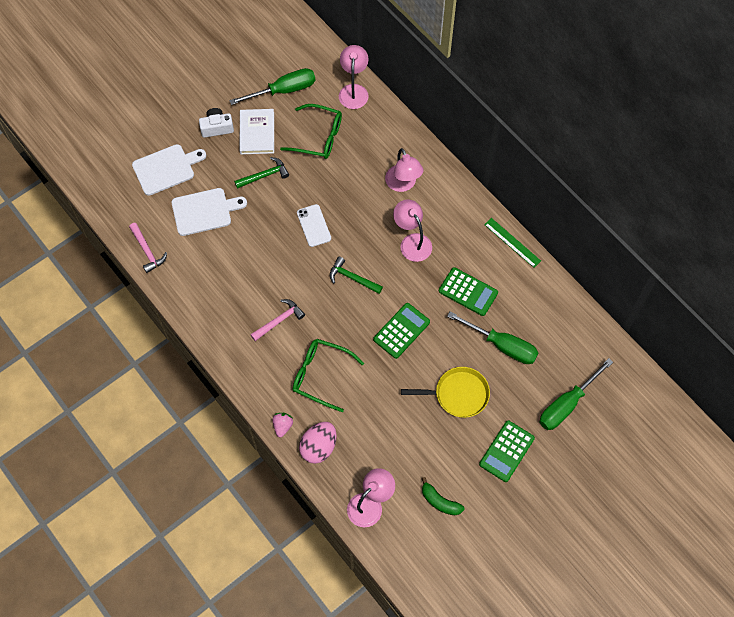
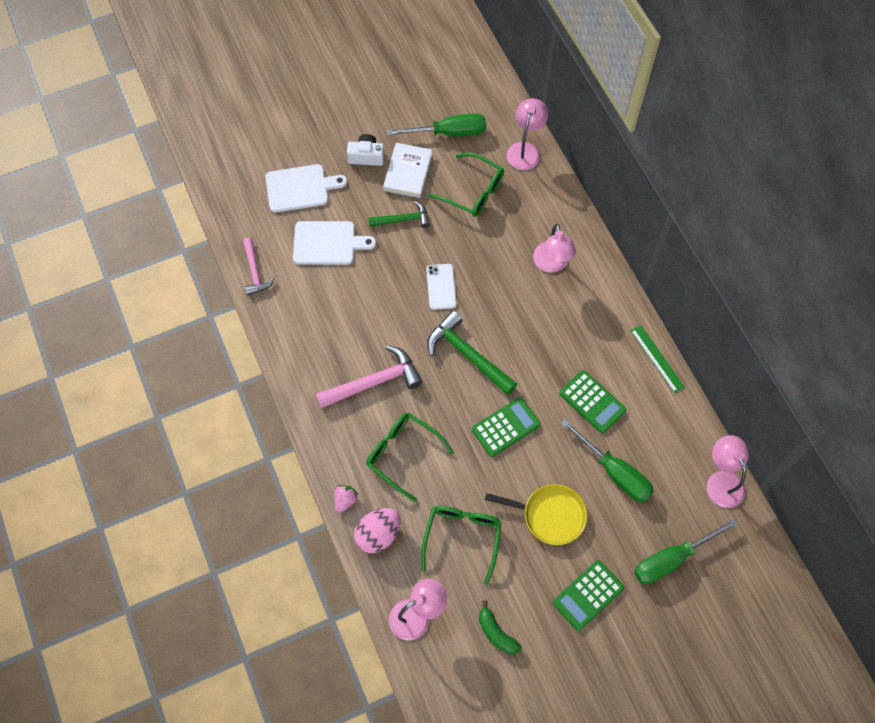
camera: 15 degrees right, 0 degrees up
pink hammer [250,299,305,341] -> pink hammer [316,345,422,408], size x1.61
green hammer [330,257,383,294] -> green hammer [427,310,517,395], size x1.61
pink lamp [393,199,432,262] -> pink lamp moved to [707,435,749,508]
none -> green glasses [421,506,502,585]

